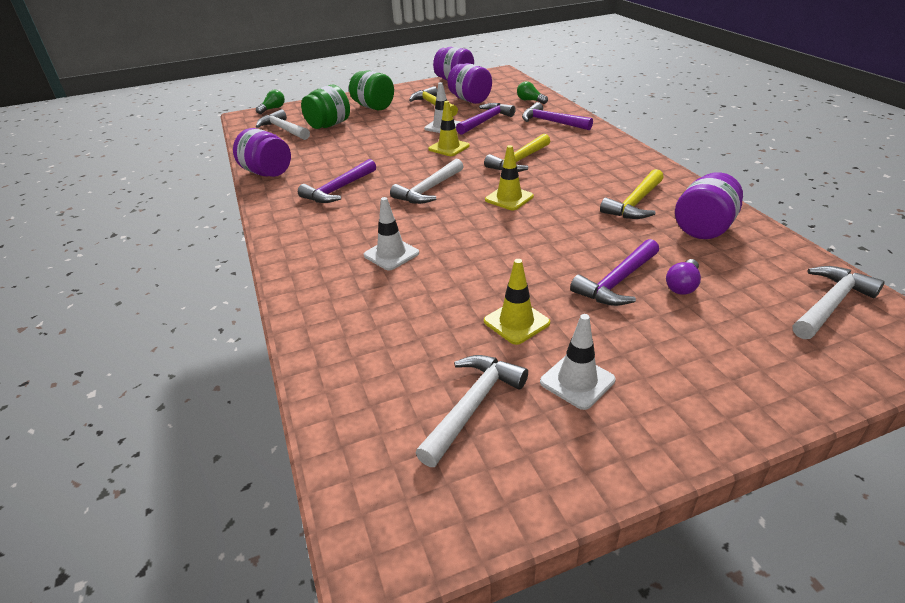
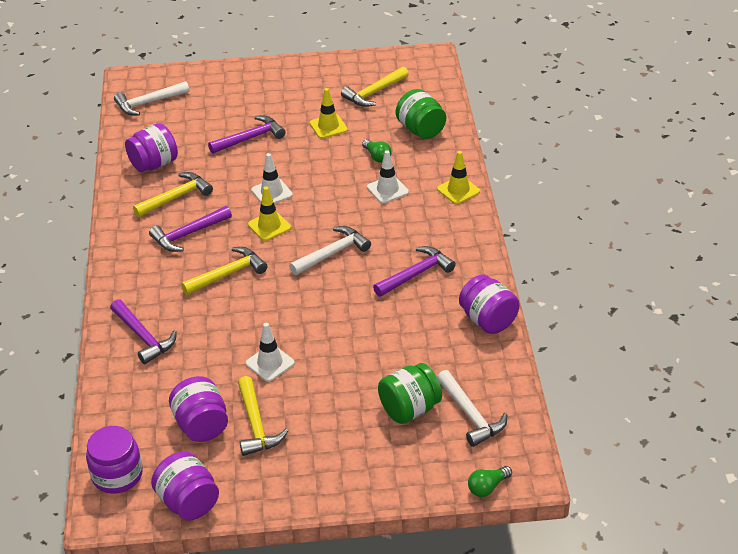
camera: 165 degrees left, 5 degrees up
green jar [349,71,394,110] -> green jar moved to [396,89,446,139]
white hammer [415,355,528,467] -> yellow hammer [341,66,409,107]
yellow traffic cone [428,101,470,156] -> yellow traffic cone moved to [437,151,480,204]
purple hammer [456,103,516,135] -> purple hammer moved to [149,206,232,252]
green light bulb [517,81,548,104] -> green light bulb moved to [362,139,392,163]
white traffic cone [540,314,615,410] -> white traffic cone moved to [251,153,293,204]
purple light bulb [666,259,701,295] -> none
none -> purple jar [86,426,143,494]

